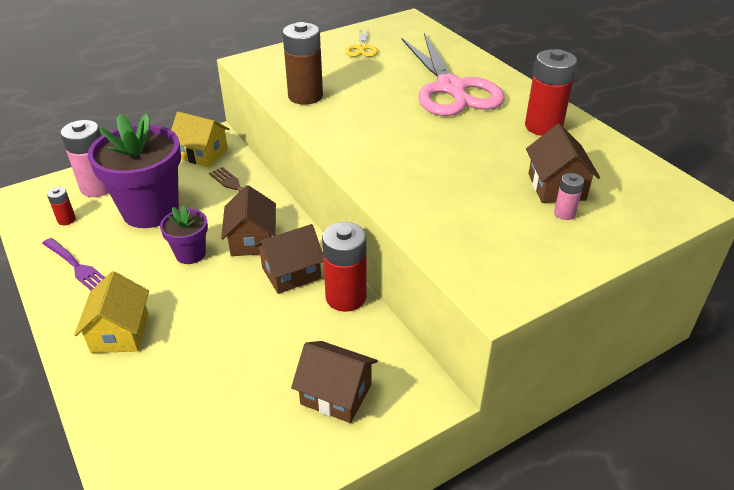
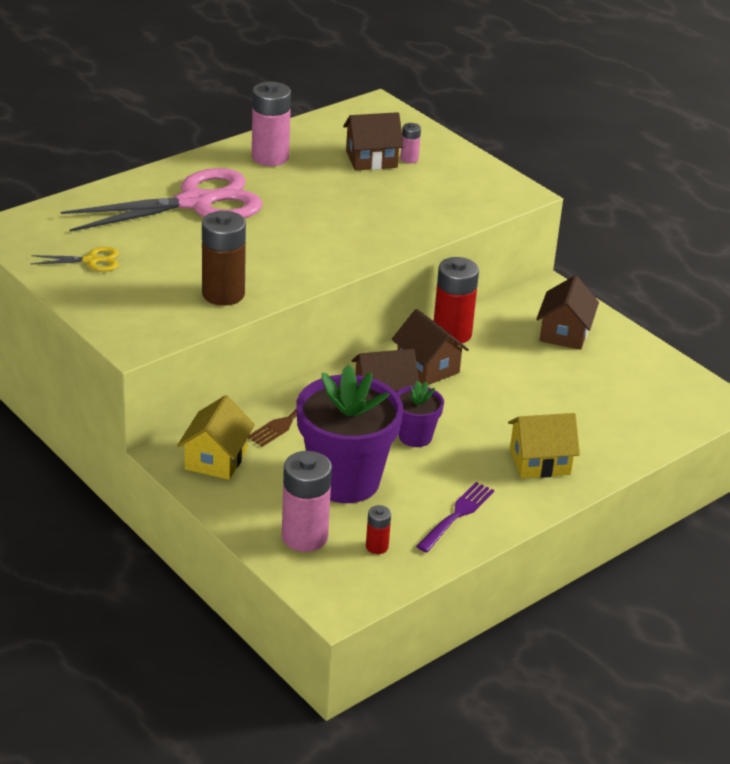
camera: 100 degrees left, 5 degrees down
red battery [525,49,577,136] -> pink battery [252,82,291,166]

